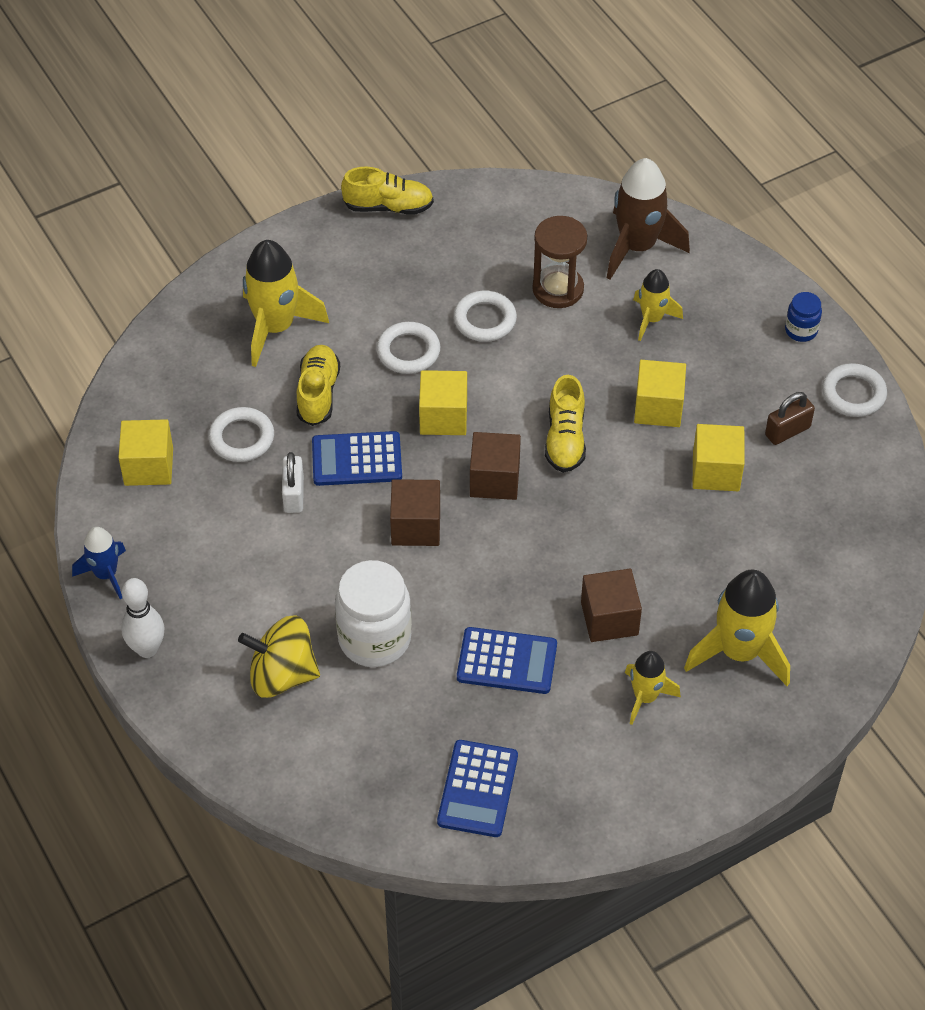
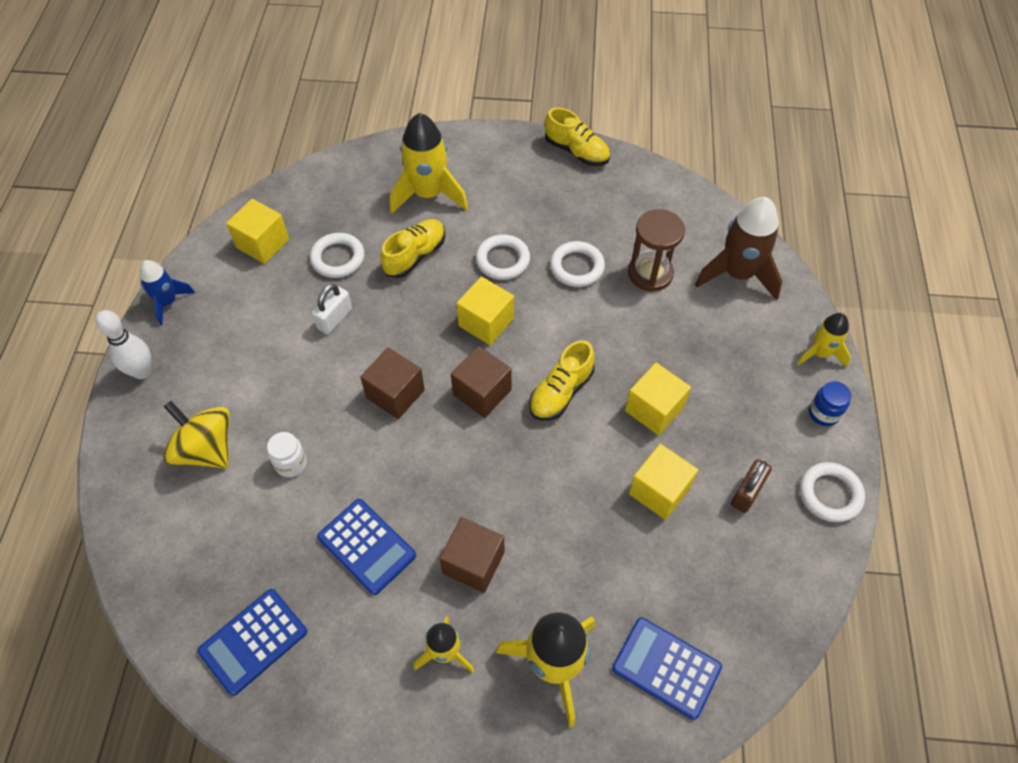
camera: 35 degrees right, 5 degrees up
blue calculator [312,431,402,486] -> blue calculator moved to [612,617,722,720]
white jar [335,560,412,667] -> white jar [267,432,307,477], size x0.50
yellow rocket [633,269,683,341] -> yellow rocket moved to [797,313,851,367]
brown padlock [765,392,815,445] -> brown padlock turned 60 degrees counterclockwise [731,459,772,513]

